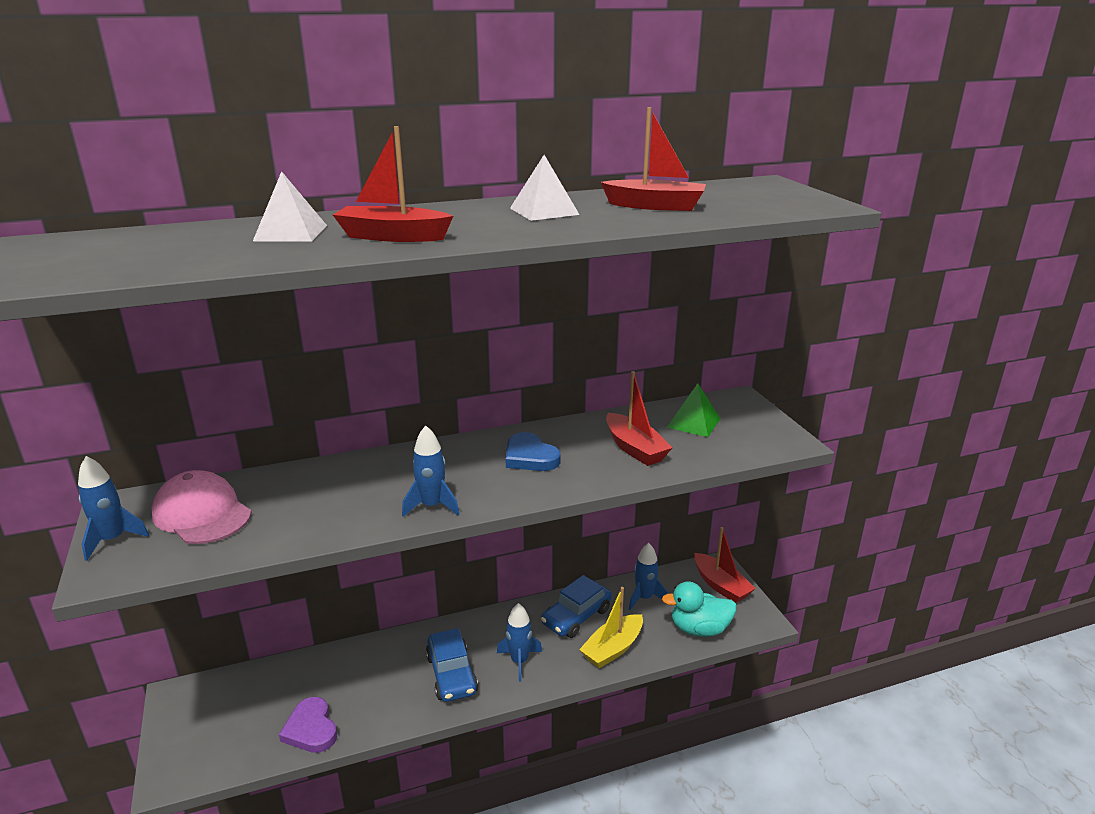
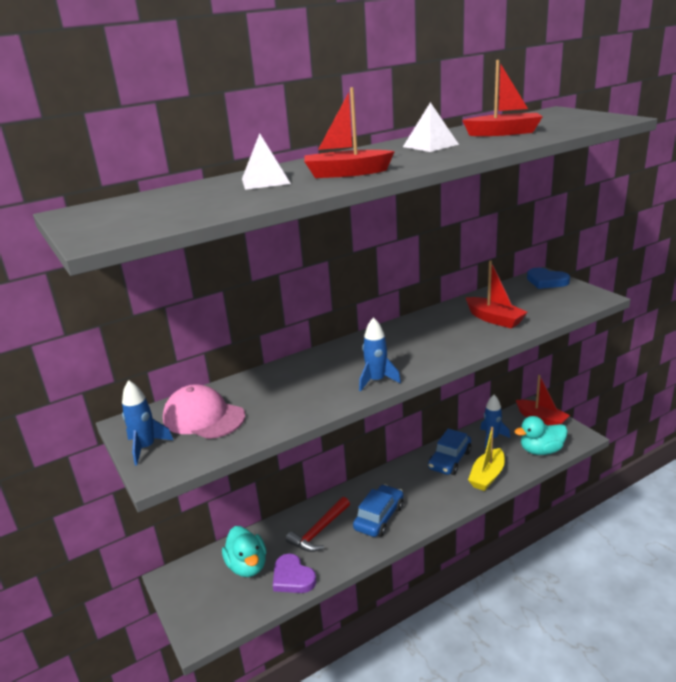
camera: 10 degrees left, 0 degrees up
blue car [426,628,478,702] -> blue car turned 120 degrees counterclockwise [353,484,403,537]
blue rocket [497,603,542,682] -> none
blue heart [506,432,561,471] -> blue heart moved to [527,268,570,289]
green pyramid [667,383,721,437] -> none
none -> turquoise duck [222,526,266,577]
none -> red hammer [286,497,350,552]

